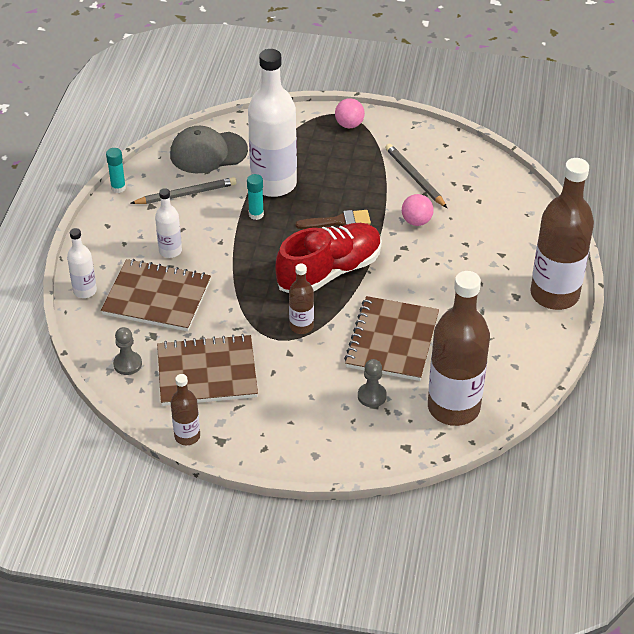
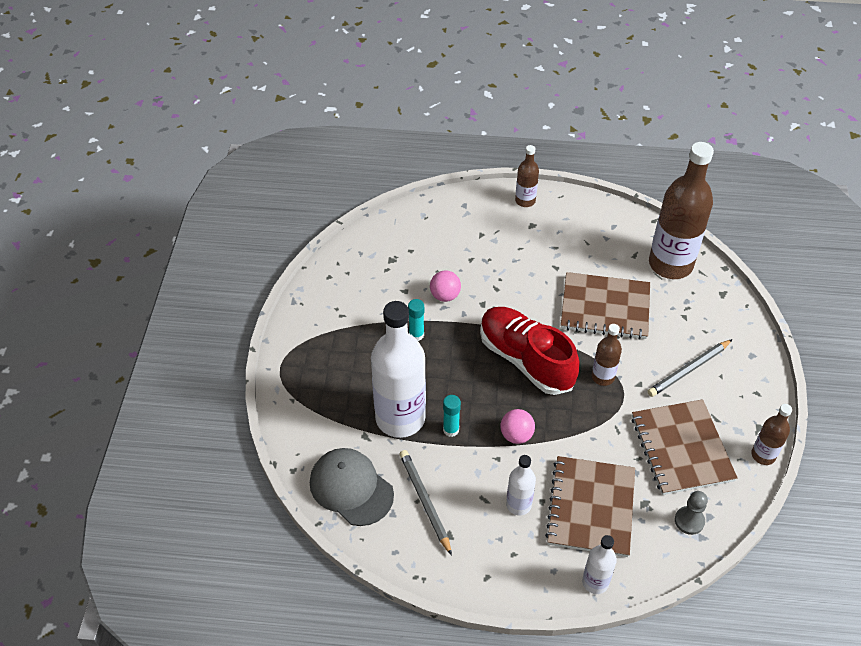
camera: 95 degrees left, 5 degrees up
turquoise glue stick [106,148,126,193] -> turquoise glue stick moved to [408,299,424,341]
grey cap [170,126,248,173] -> grey cap turned 150 degrees clockwise [310,448,394,526]
brown brush [295,210,371,229] -> none
pink ball [335,98,365,128] -> pink ball moved to [500,409,535,444]
grey pawn [358,359,387,407] -> none
grey pencil [385,144,447,208] -> grey pencil moved to [647,339,733,397]
brown bottle [530,158,594,310] -> brown bottle [515,145,539,207], size x0.48

